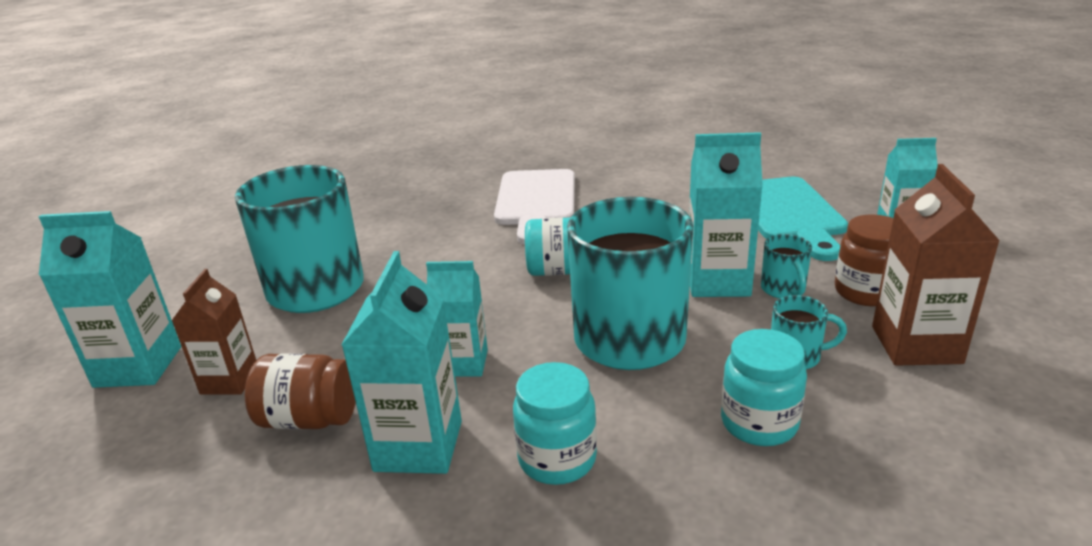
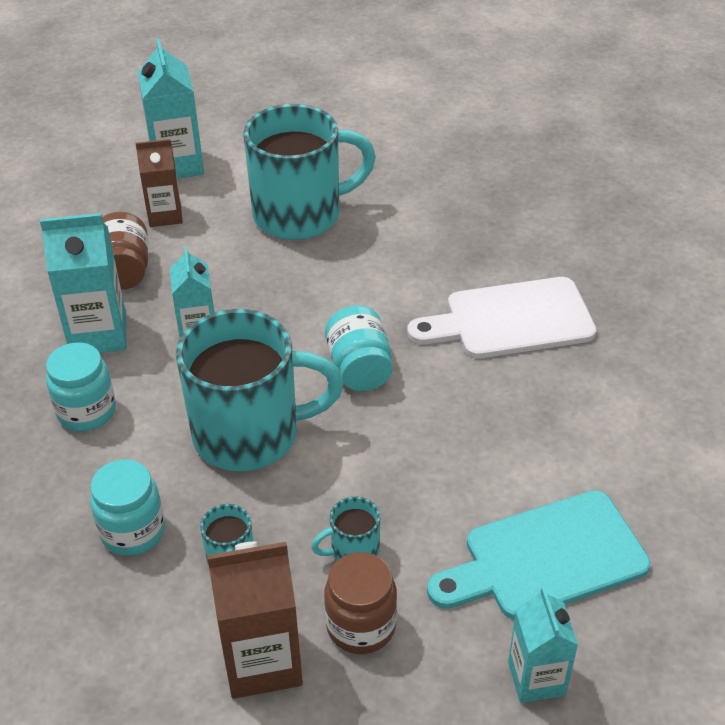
camera: 75 degrees right, 15 degrees up
turquoise carton [689,132,763,297] -> none

